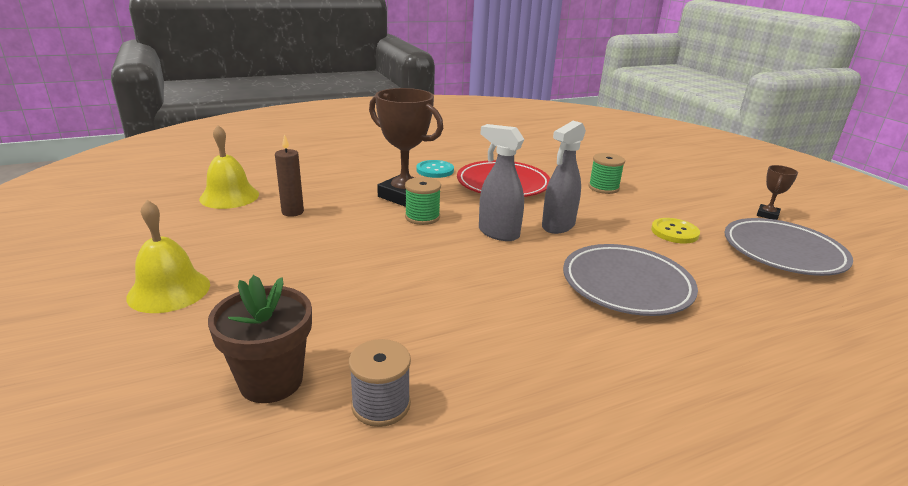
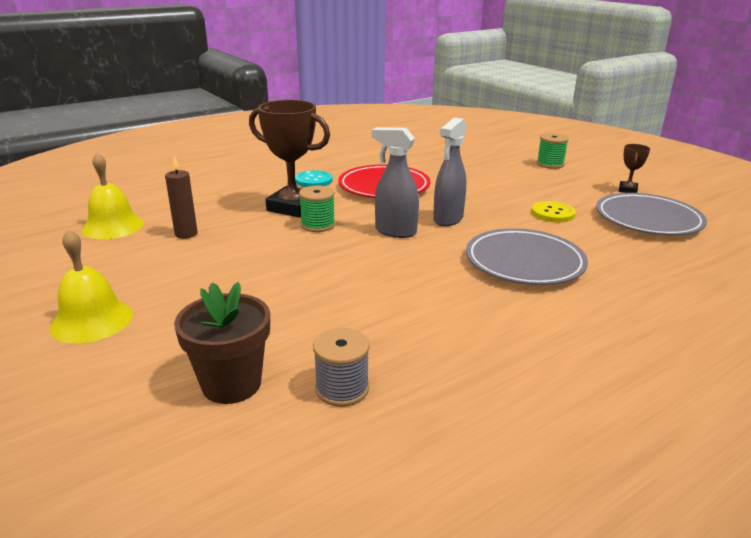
camera: 10 degrees left, 0 degrees up
green spool [588,153,625,194] -> green spool moved to [537,133,569,169]

